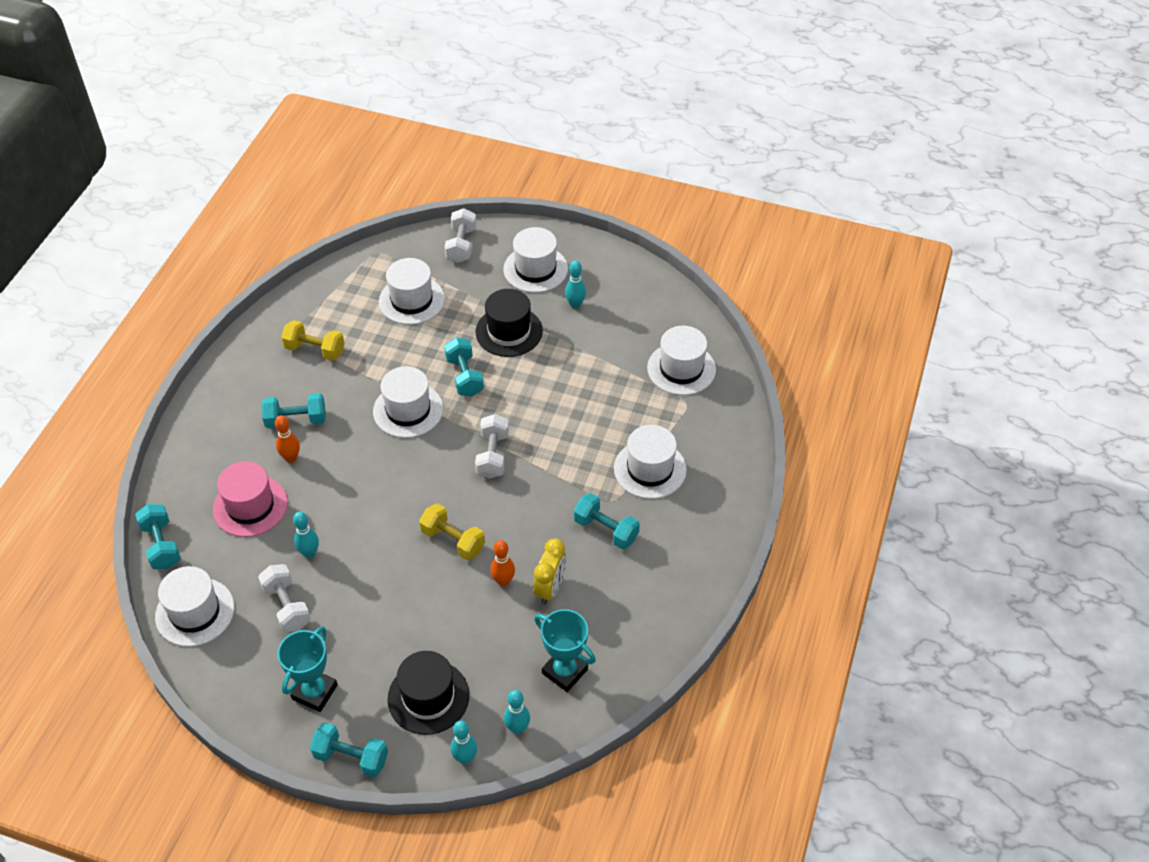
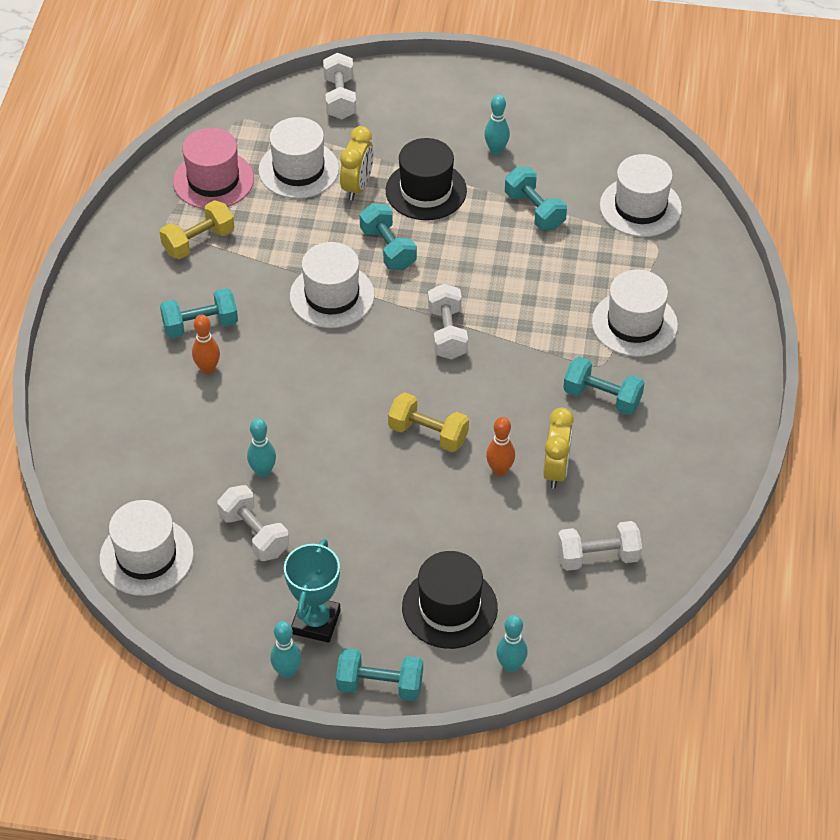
camera: 10 degrees left, 0 degrees up
turquoise dumbbell [135,504,181,569] -> turquoise dumbbell moved to [505,167,567,230]
pink hat [213,461,288,537] -> pink hat moved to [173,128,254,209]
yellow dumbbell [281,320,345,361] -> yellow dumbbell turned 45 degrees counterclockwise [160,200,234,259]
white hat [503,227,568,293] -> none
turquoise bowling pin [504,690,530,734] -> turquoise bowling pin moved to [270,621,302,679]
turquoise trophy [534,609,596,692] -> white dumbbell [557,521,642,571]
none -> yellow clock [340,126,374,200]

